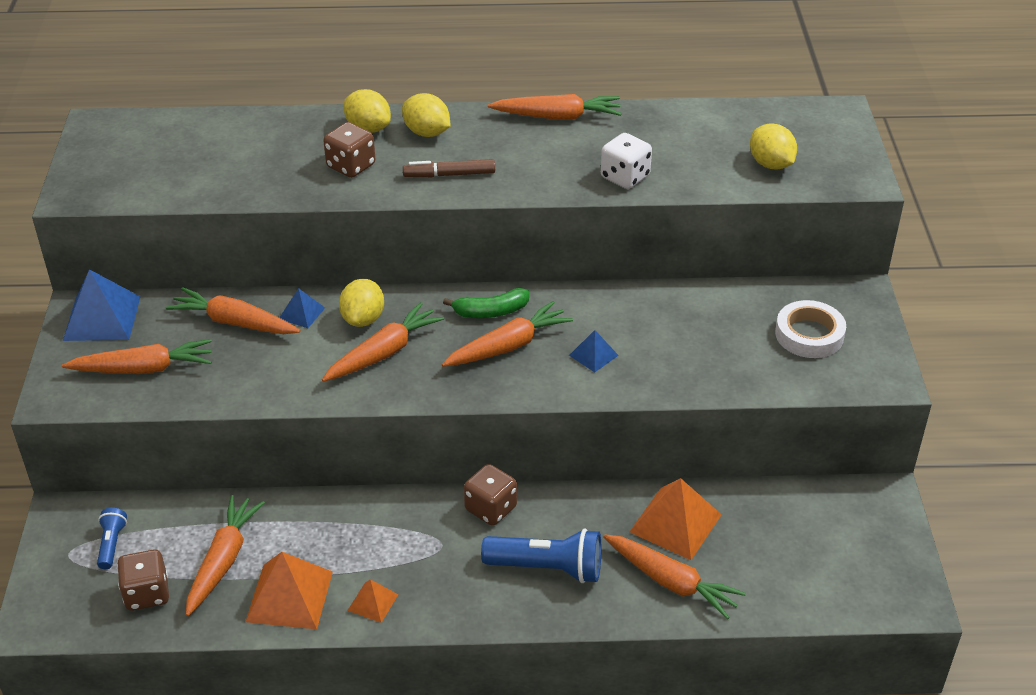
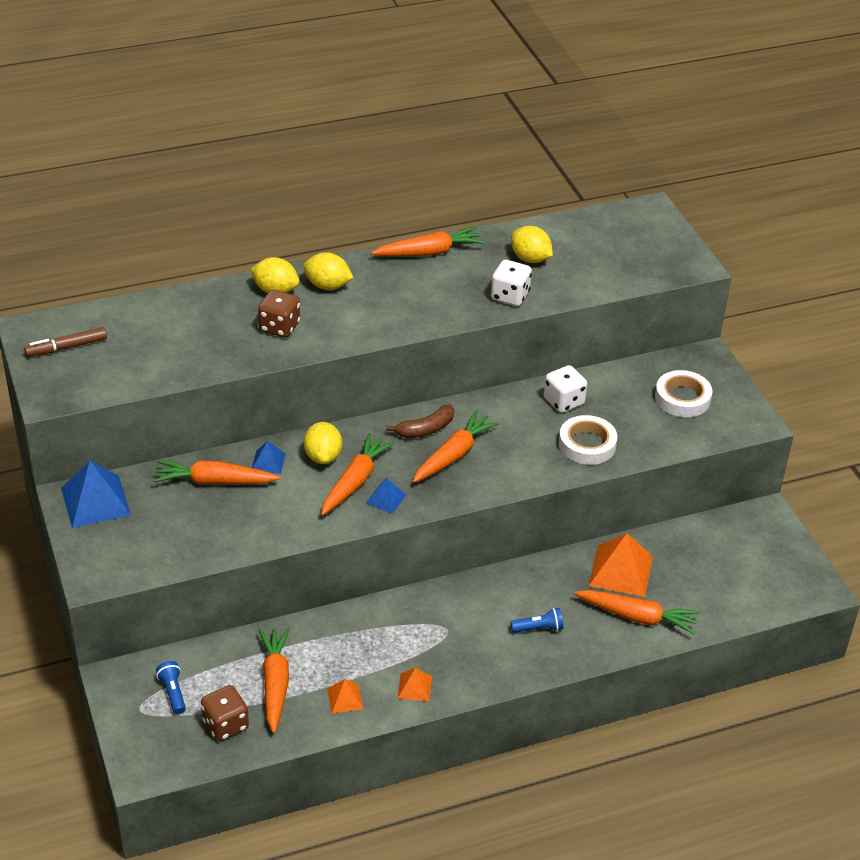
camera: 20 degrees left, 0 degrees up
orange carrot [62,339,212,374] -> none
orange pyramid [245,552,333,629] -> orange pyramid [327,679,363,714], size x0.52
brown marker [403,159,495,177] -> brown marker moved to [24,327,107,357]
green banana [443,288,529,318] -> brown banana [386,405,454,438]
brown dice [464,464,517,526] -> none
blue flashlight [481,528,601,583] -> blue flashlight [510,608,564,633], size x0.53
blue pyramid [569,330,619,373] -> blue pyramid moved to [365,478,406,514]
yellow lemon [750,123,797,170] -> yellow lemon moved to [511,226,553,263]
none -> white dice [544,365,587,413]
none -> white tape [559,415,618,465]

